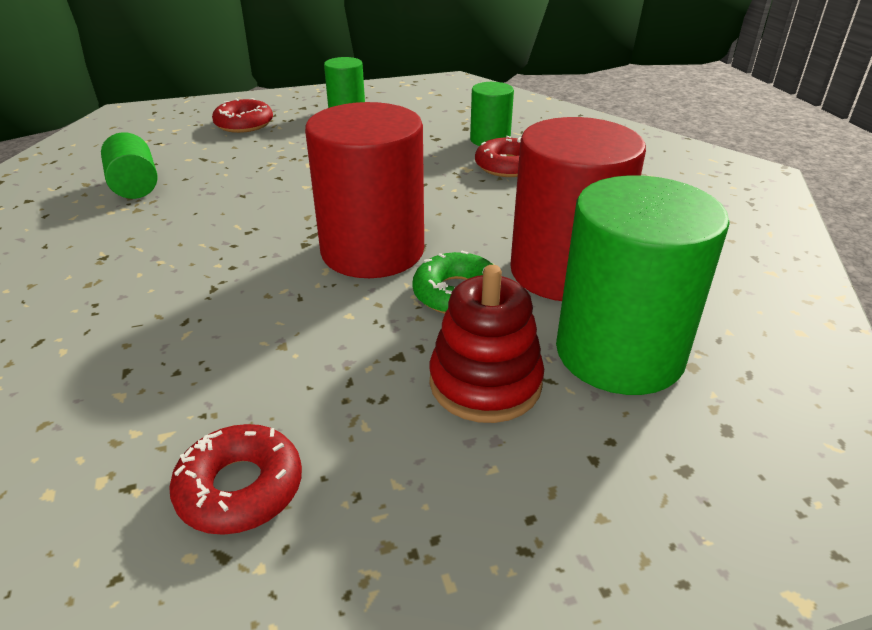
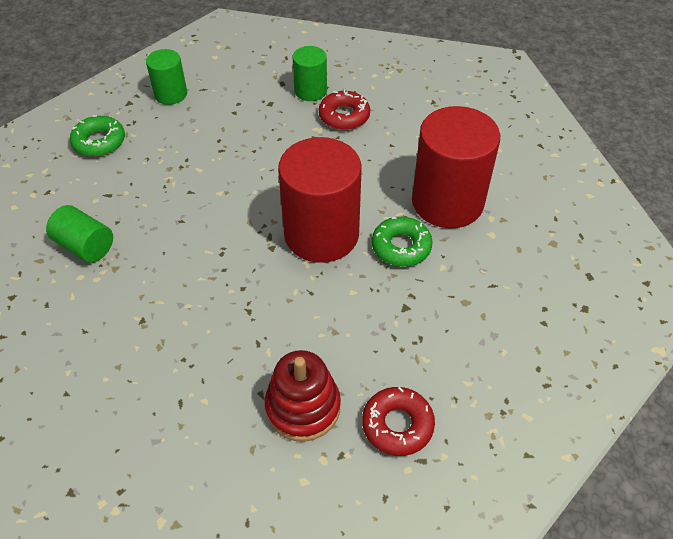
camera: 30 degrees left, 15 degrees up
red donut [212,98,273,133] -> green donut [70,115,125,157]
red stacking toy [430,265,544,423] -> red stacking toy moved to [265,350,341,442]
green cylinder [556,175,730,395] -> none

